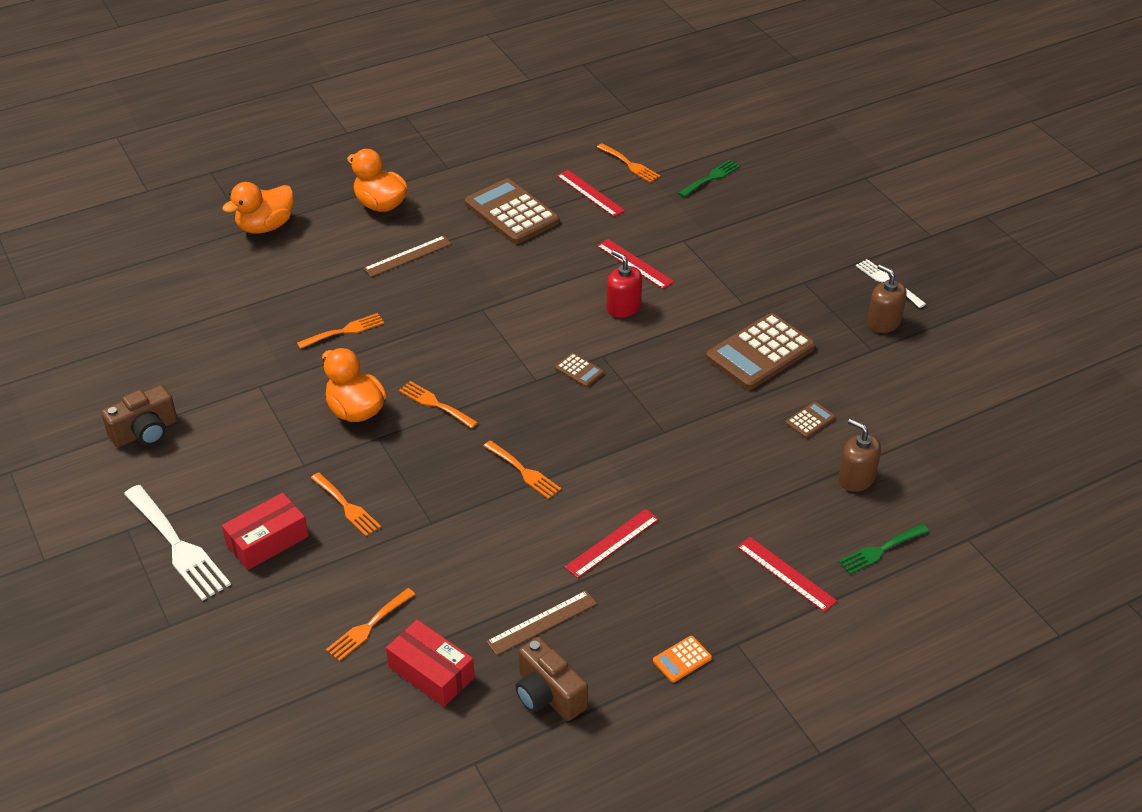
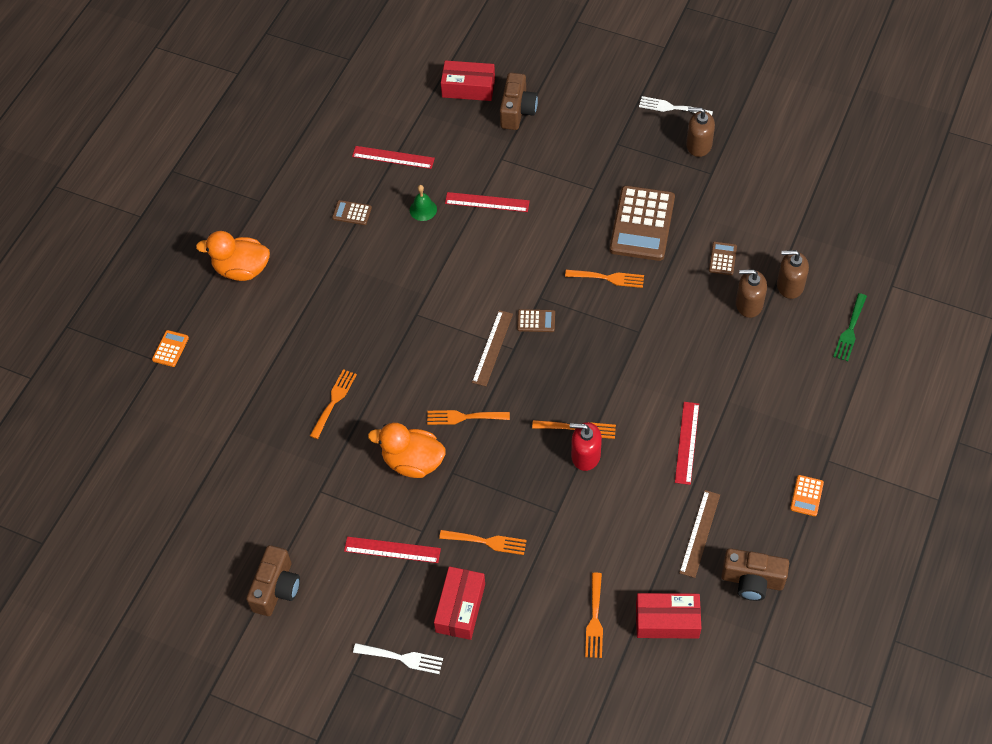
camera: 35 degrees left, 15 degrees up
white fork [124,485,231,601] -> white fork [353,643,443,674], size x0.59
orange duck [222,182,294,234] -> orange calculator [152,330,189,367]
brown ruler [363,236,452,277] -> brown ruler moved to [472,310,513,386]
brown calculator [465,178,559,244] -> brown calculator [332,200,372,225], size x0.44
orange fork [597,143,660,183] -> orange fork moved to [565,270,644,288]
red soap dispenser [606,250,642,318] -> red soap dispenser moved to [570,422,602,471]
green fork [678,160,740,197] -> red box [441,60,495,101]
red ruler [737,537,837,612] -> red ruler moved to [344,537,441,563]
none -> green bell [410,185,437,221]
none -> brown camera [500,73,538,130]
none -> brown soap dispenser [736,269,767,318]

